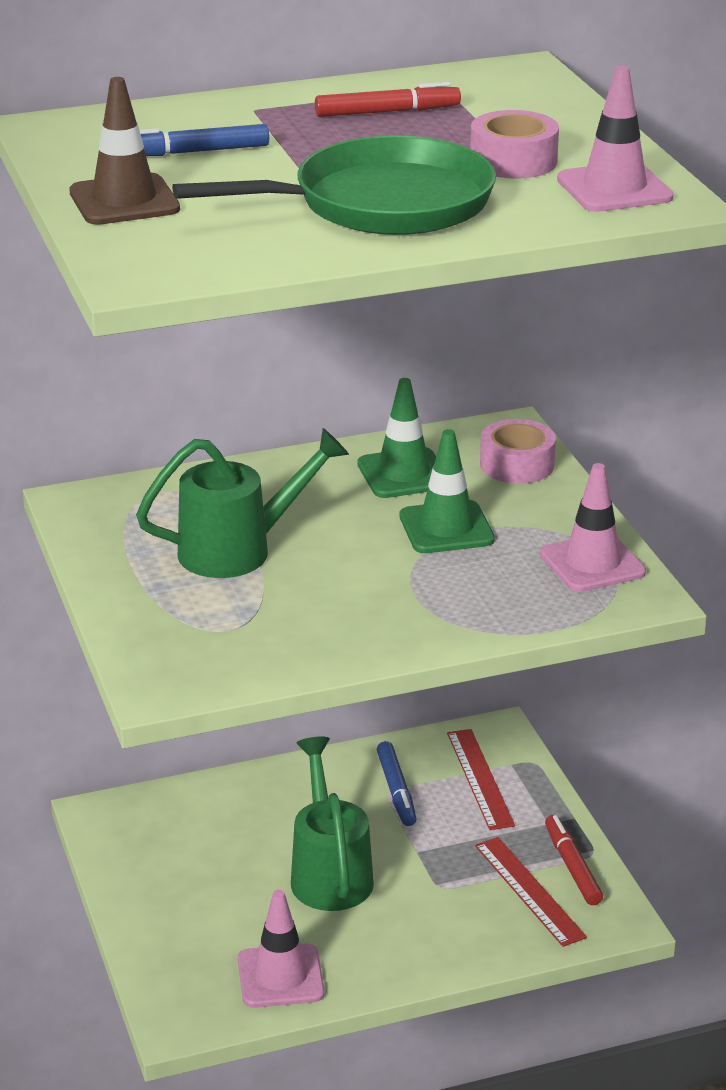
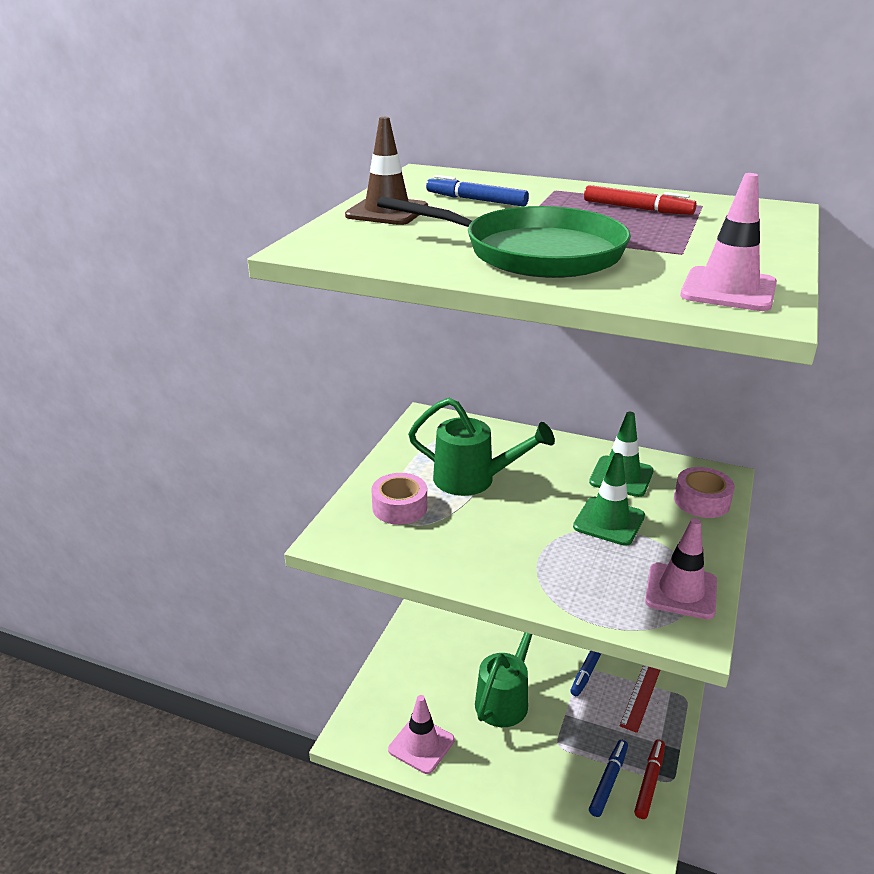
camera: 40 degrees right, 0 degrees up
pink tape [470,110,559,179] -> pink tape moved to [371,473,427,525]
red ruler [475,837,587,947] -> blue marker [589,740,628,817]

